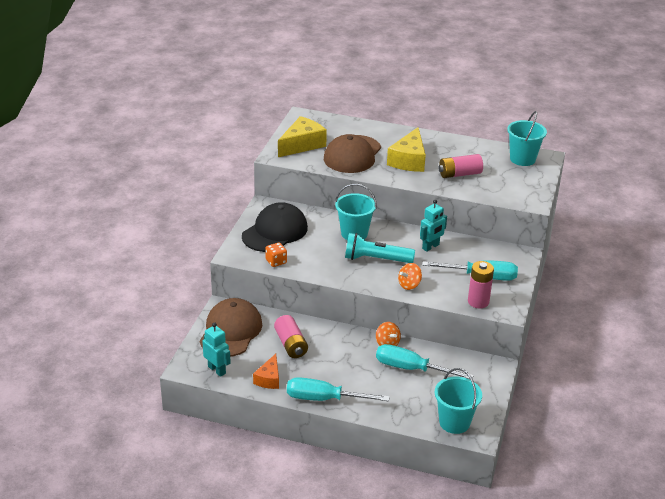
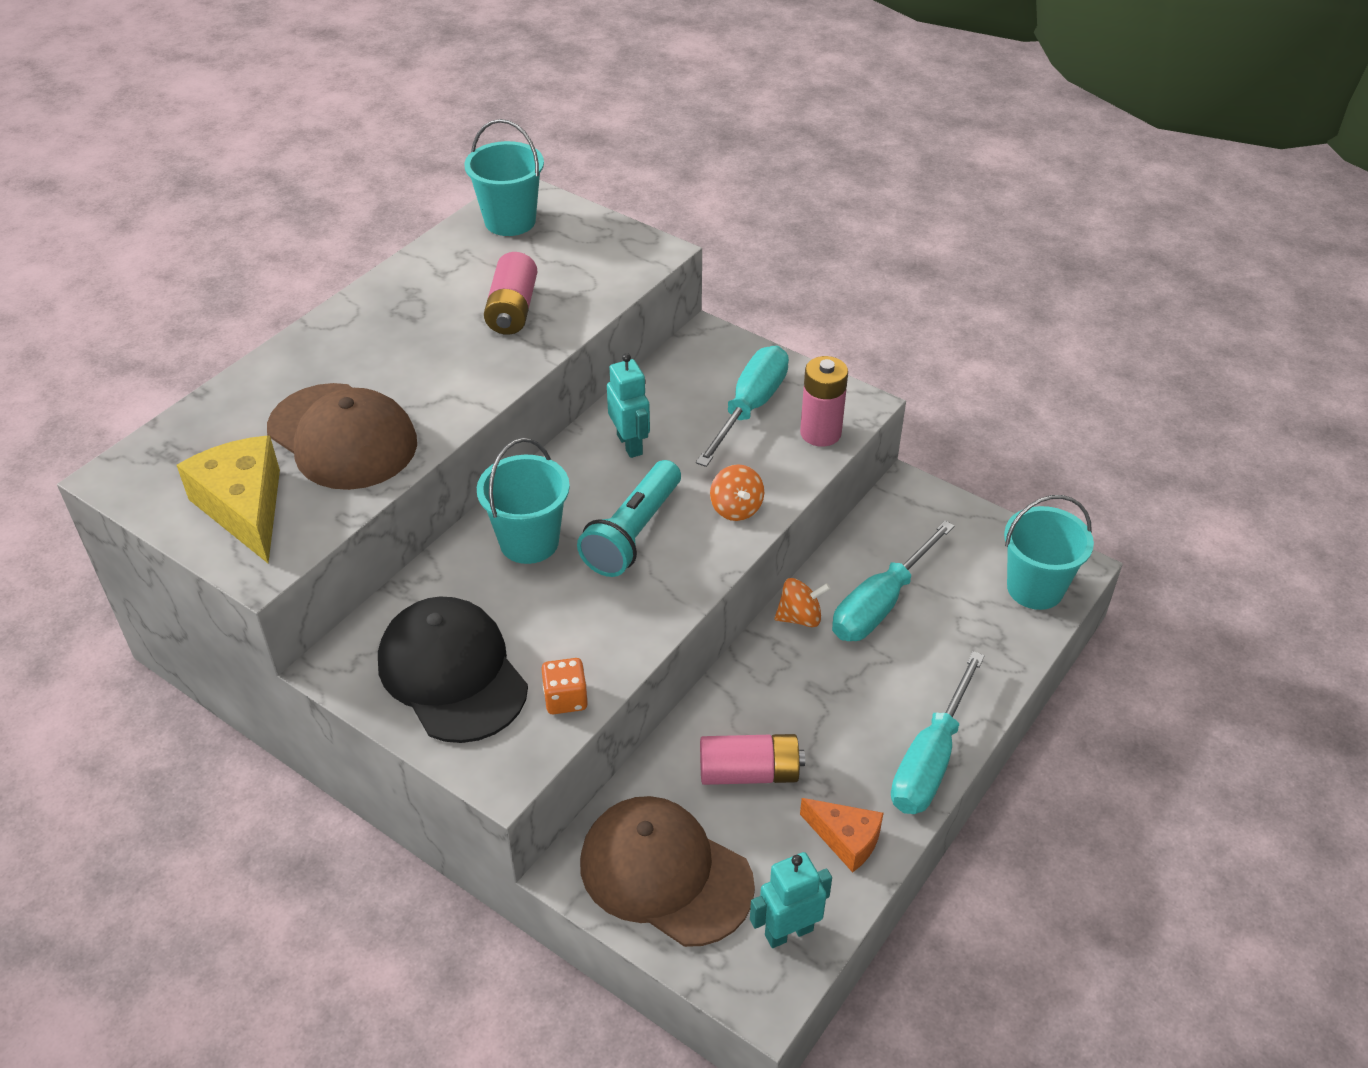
camera: 70 degrees left, 10 degrees up
yellow cheese [387,127,426,172] -> none

